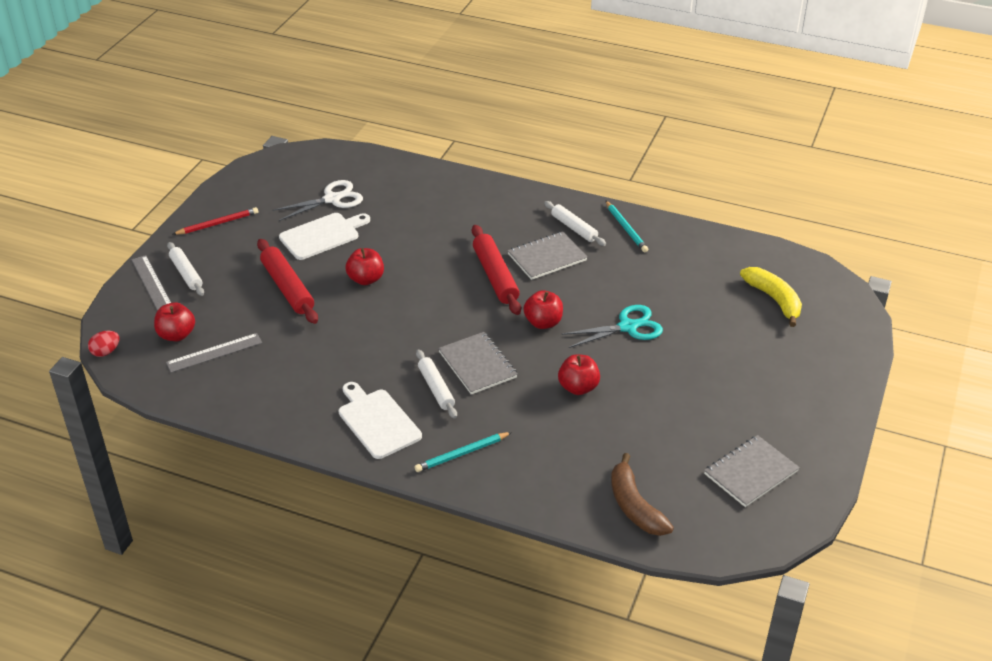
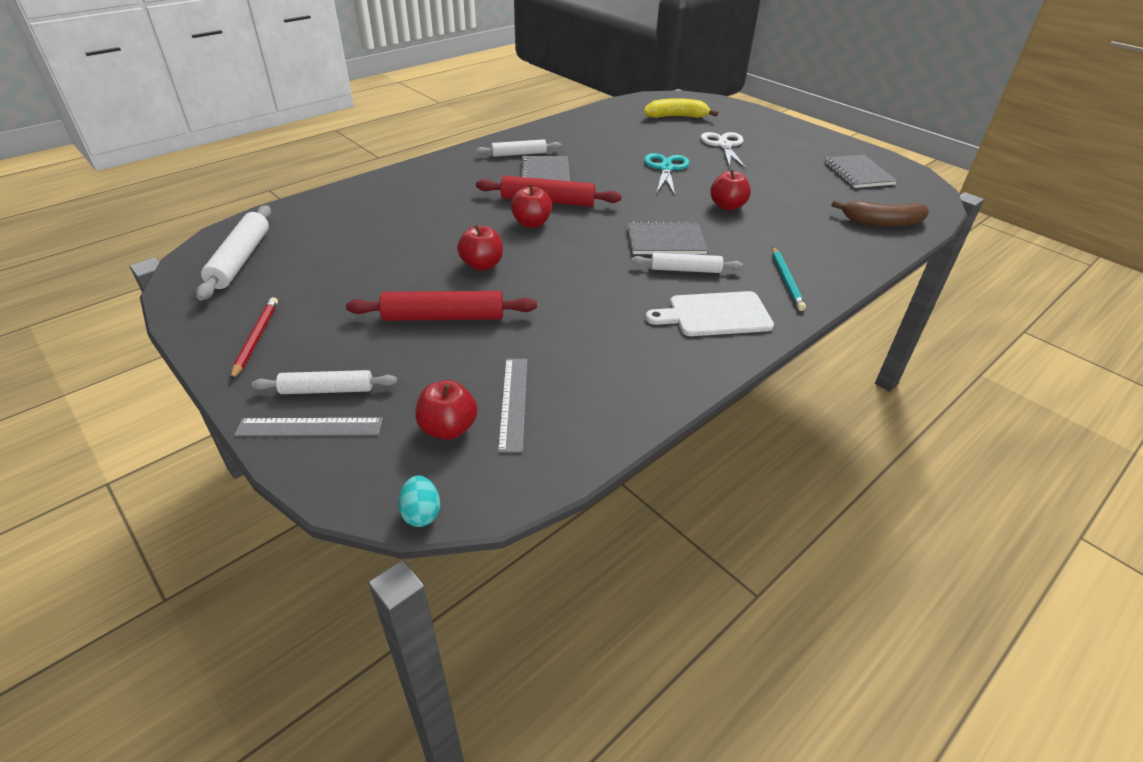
camera: 65 degrees left, 0 degrees up
red egg [88,331,119,357] -> turquoise egg [398,476,440,527]
white scissors [272,180,363,221] -> white scissors moved to [701,132,746,169]
white cutting board [279,213,370,260] -> none
red apple [523,290,563,329] -> red apple moved to [511,185,552,228]
turquoise pencil [605,200,648,252] -> none
none -> white rolling pin [196,205,271,301]

